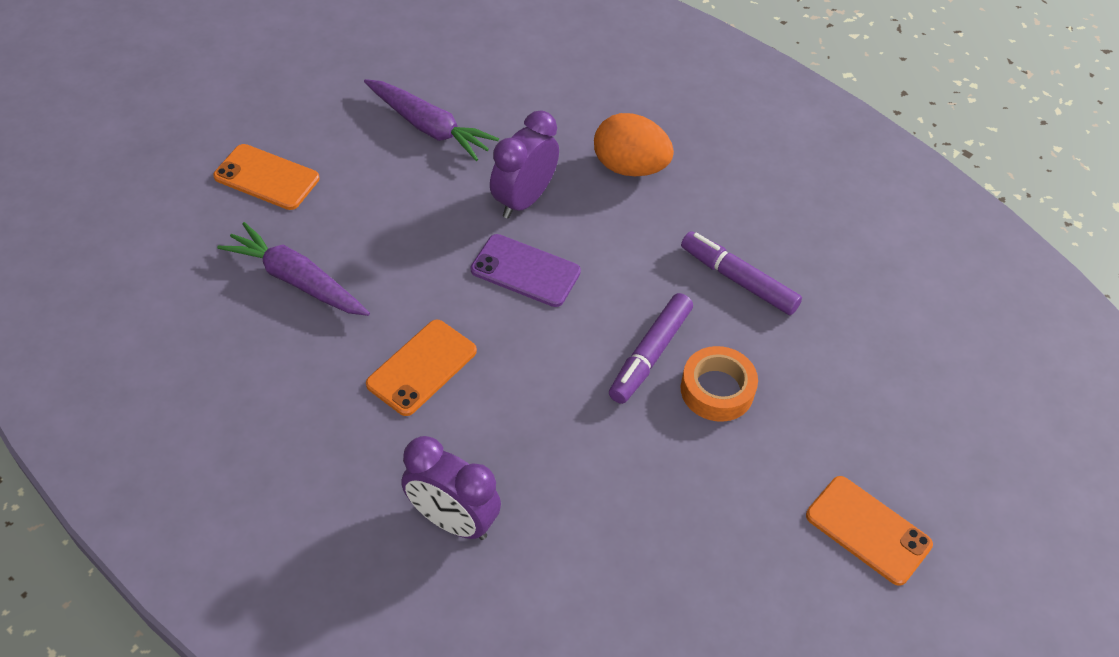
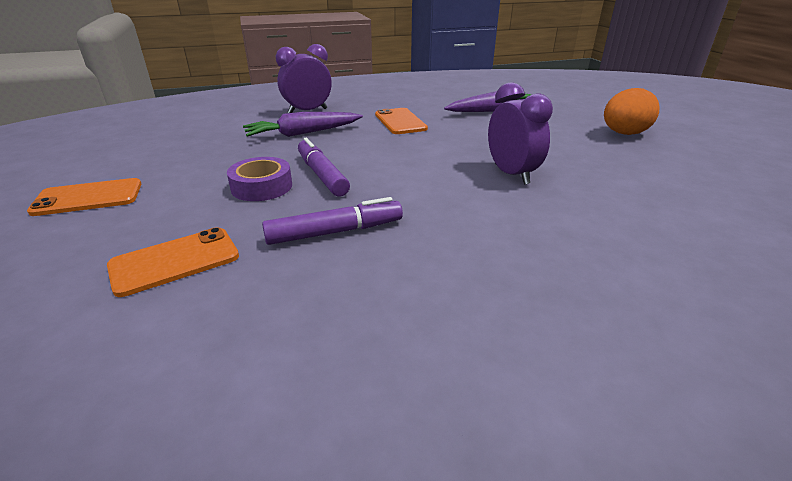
camera: 125 degrees right, 20 degrees down
orange phone [213,144,320,210] -> orange phone moved to [107,227,239,297]
purple carrot [364,79,499,161] -> purple carrot moved to [243,112,363,137]
purple phone [471,234,581,307] -> none
orange egg [594,113,674,176] -> orange egg moved to [604,88,660,135]
orange tape [681,346,758,422] -> purple tape [227,157,292,201]

